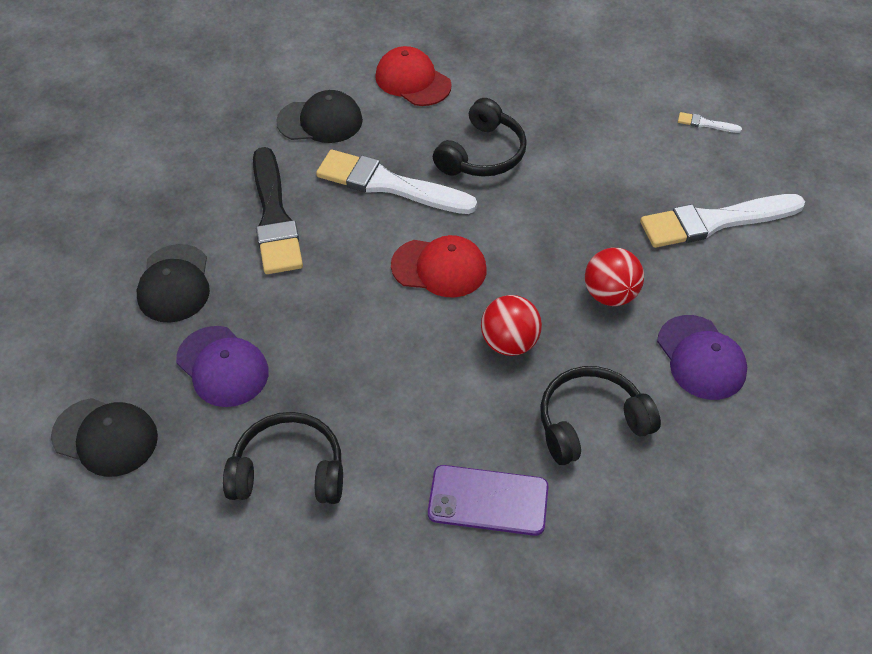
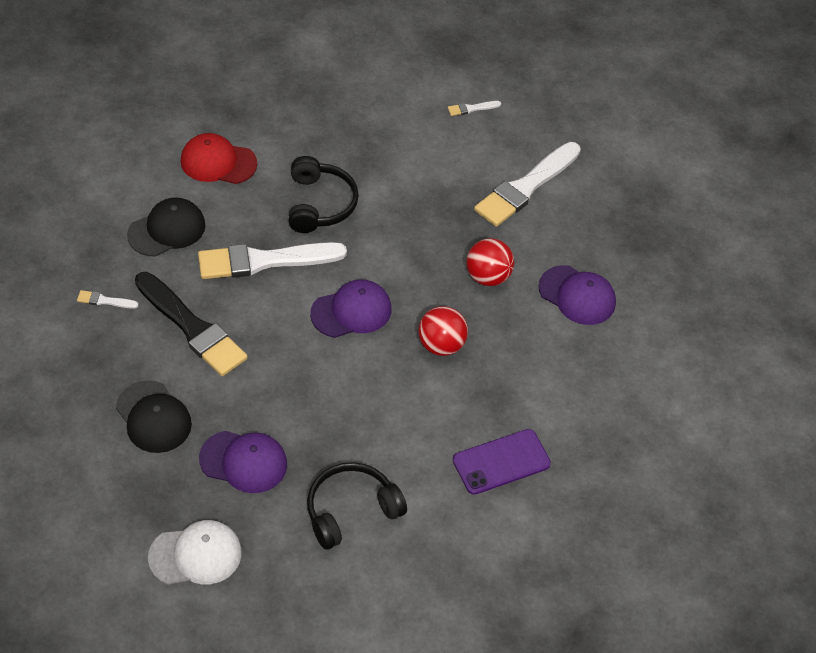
camera: 35 degrees left, 0 degrees up
black cap [51,398,158,477] -> white cap [148,520,242,585]
red cap [391,235,486,297] -> purple cap [310,279,392,338]
black headphones [540,366,661,465] -> none
none -> white brush [77,290,139,309]

